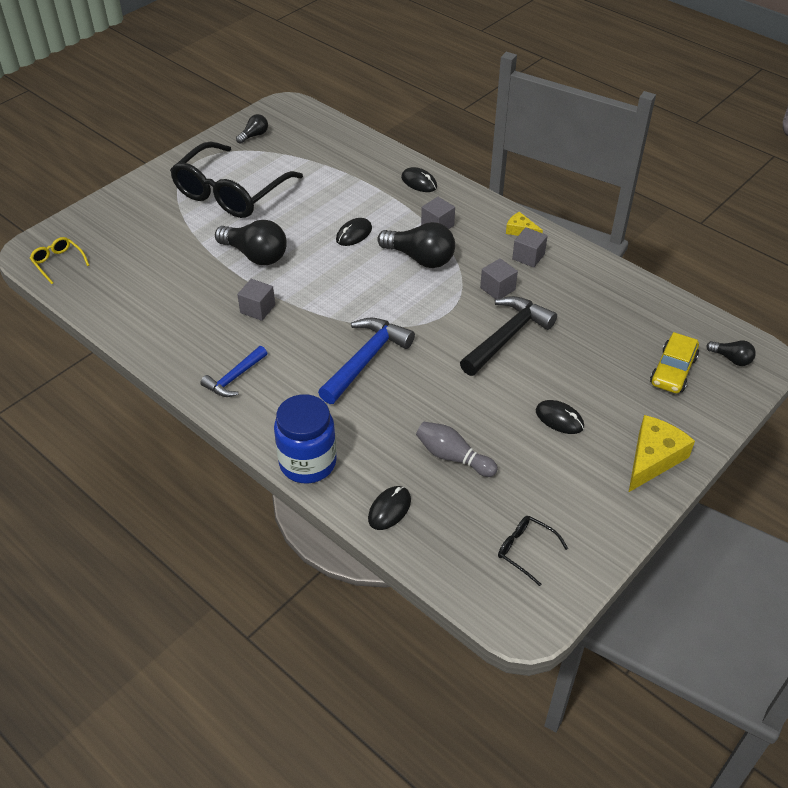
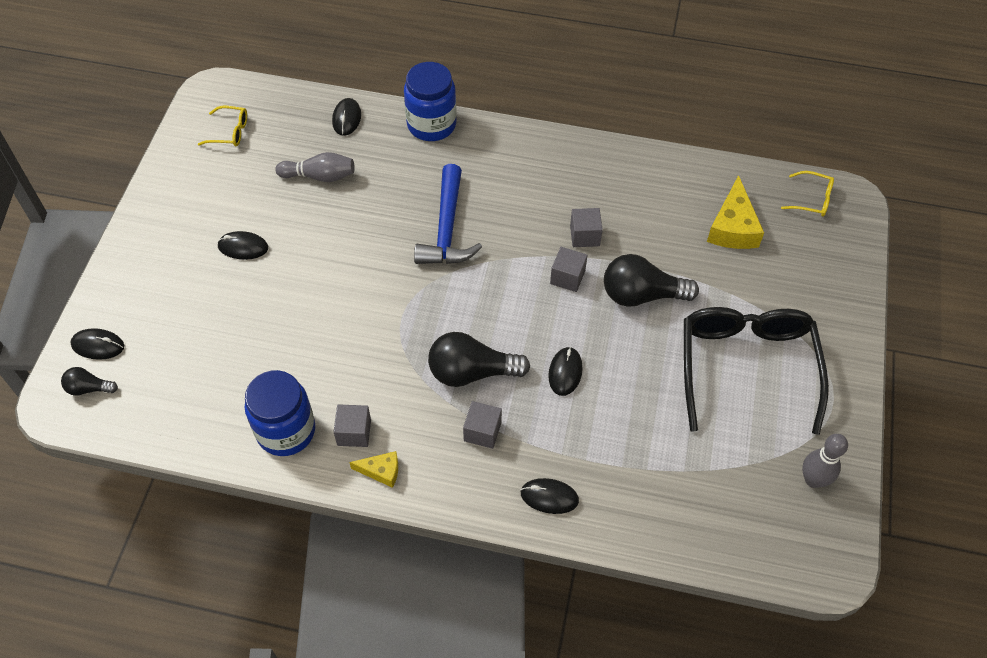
camera: 150 degrees right, 10 degrees up
blue hammer [200,346,267,397] -> none
black light bulb [236,114,268,144] -> grey bowling pin [802,434,848,488]
black hammer [460,296,557,376] -> none
grey cube [480,258,518,299] -> grey cube moved to [550,247,588,292]
black glasses [498,516,568,586] -> yellow glasses [198,106,247,146]
yellow cheese [628,415,695,493] -> yellow cheese moved to [707,175,764,249]
yellow car [650,332,699,393] -> none
none -> black mouse [70,328,124,360]
none -> blue jar [245,370,315,456]

